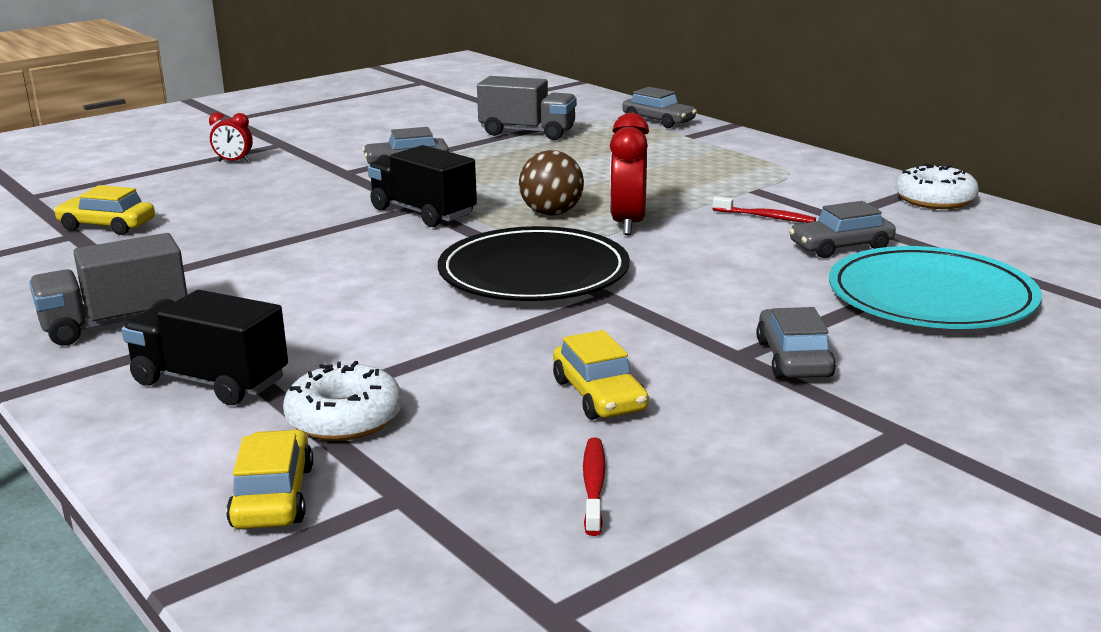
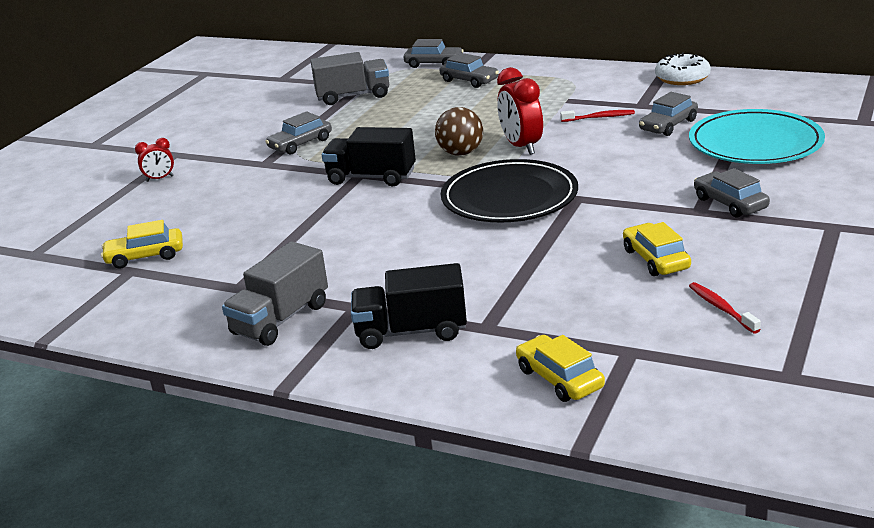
camera: 25 degrees left, 5 degrees up
white donut [283,361,403,441] -> none
yellow car [553,330,649,420] -> yellow car turned 150 degrees counterclockwise [623,222,691,276]
none -> grey car [439,53,499,88]

